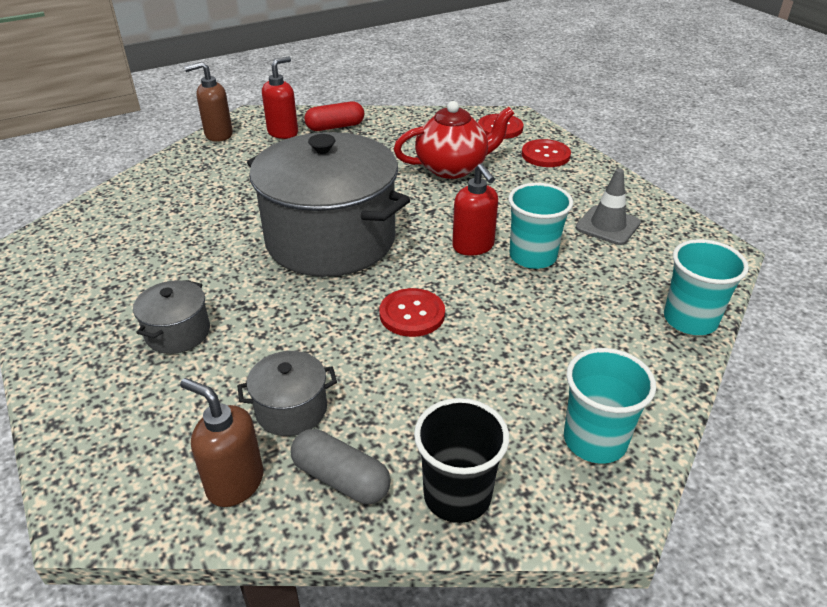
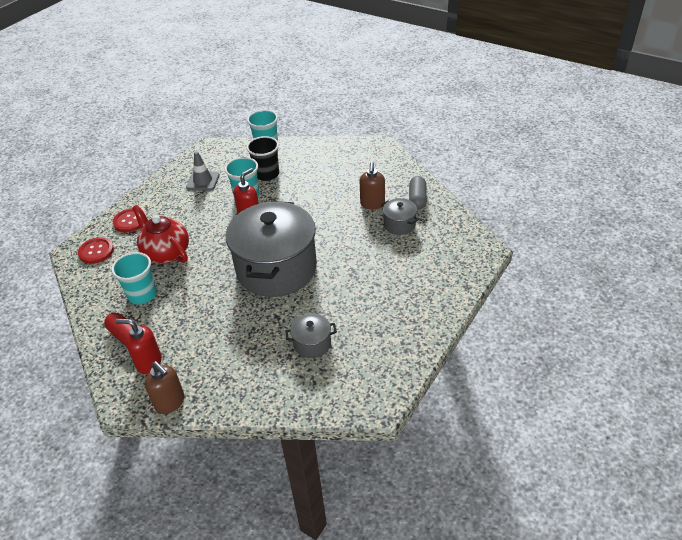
camera: 115 degrees left, 5 degrees up
grey pot [133,280,210,354] -> grey pot moved to [285,313,337,358]
brown soap dispenser [180,378,263,507] -> brown soap dispenser moved to [359,162,385,210]
red button [379,288,445,337] -> none
black cup [414,398,509,523] -> black cup moved to [246,136,279,181]
turquoise cup [564,348,656,464] -> turquoise cup moved to [111,252,157,305]

